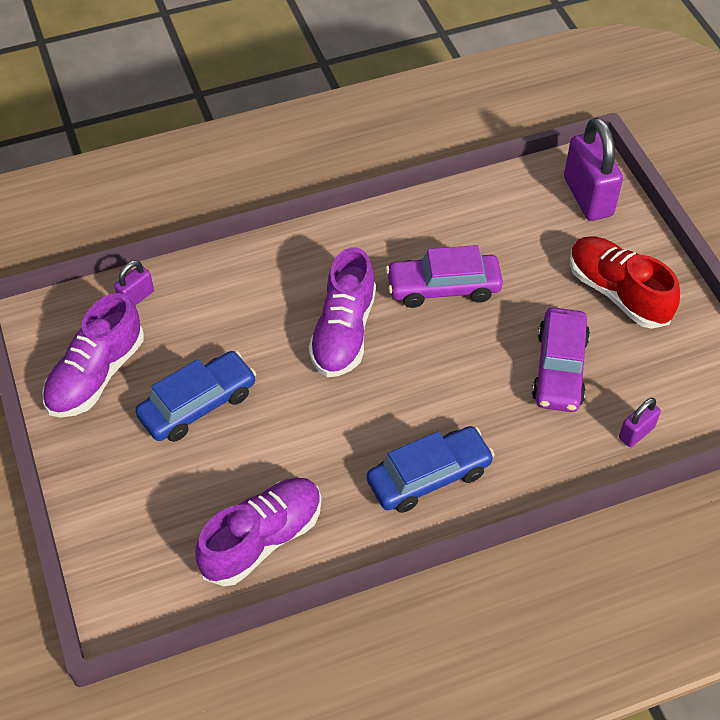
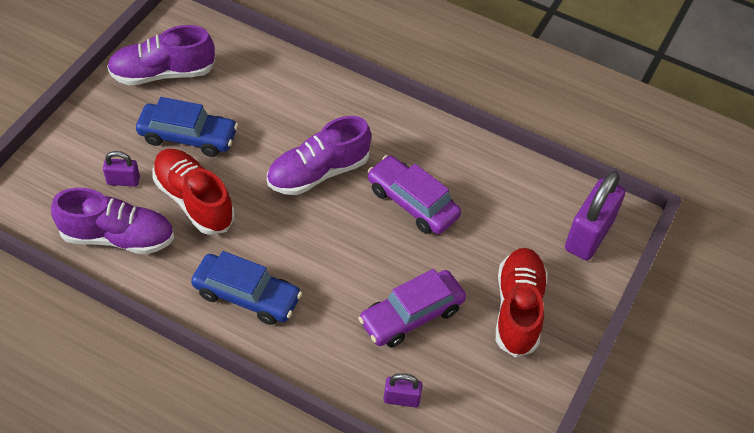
camera: 45 degrees right, 0 degrees up
purple padlock [114,260,154,305] -> purple padlock moved to [103,151,140,187]
none -> red shoe [152,149,234,235]

